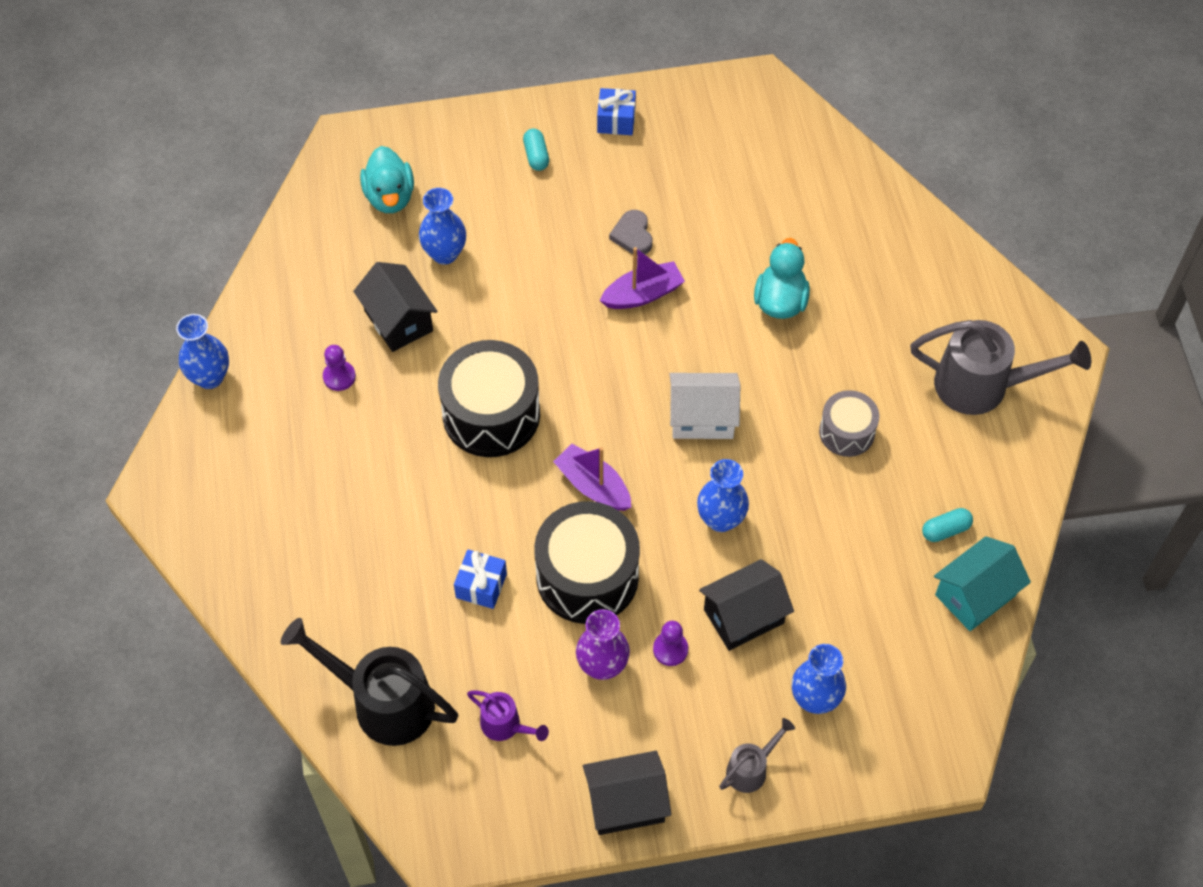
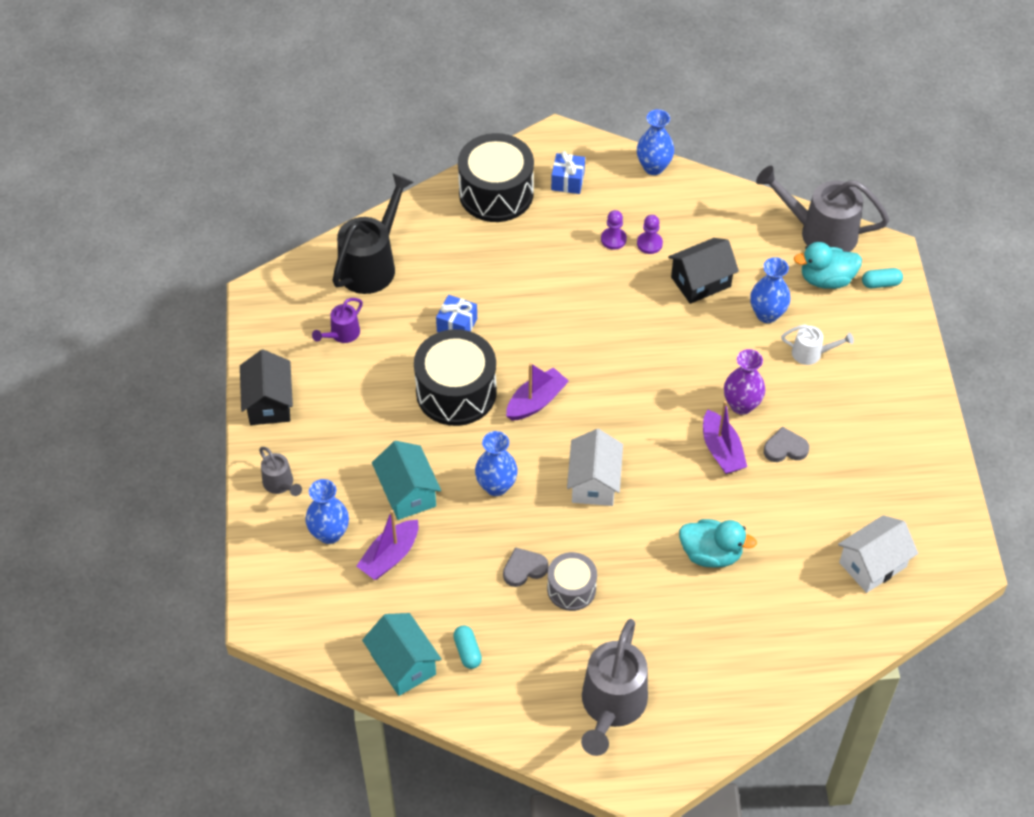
camera: 95 degrees right, 5 degrees down
black drum [438,340,540,457] -> black drum moved to [458,133,534,222]
turquoise capsule [523,129,549,171] -> turquoise capsule moved to [862,268,903,288]
purple vase [576,609,630,680] -> purple vase moved to [724,349,765,415]
blue gift [597,88,636,135] -> blue gift moved to [551,151,585,194]
purple pawn [653,621,688,666] -> purple pawn moved to [601,210,627,250]
black house [699,559,794,651] -> turquoise house [372,441,441,520]
none -> purple boat [356,510,418,580]
none -> grey heart [503,547,548,587]
none -> grey watering can [756,166,889,252]
none -> white watering can [781,324,854,365]
none -> white house [838,515,918,593]

